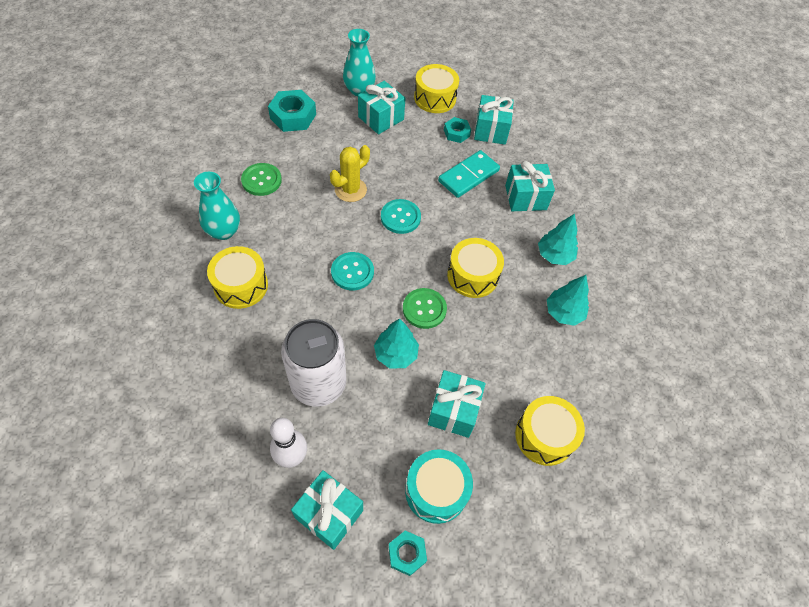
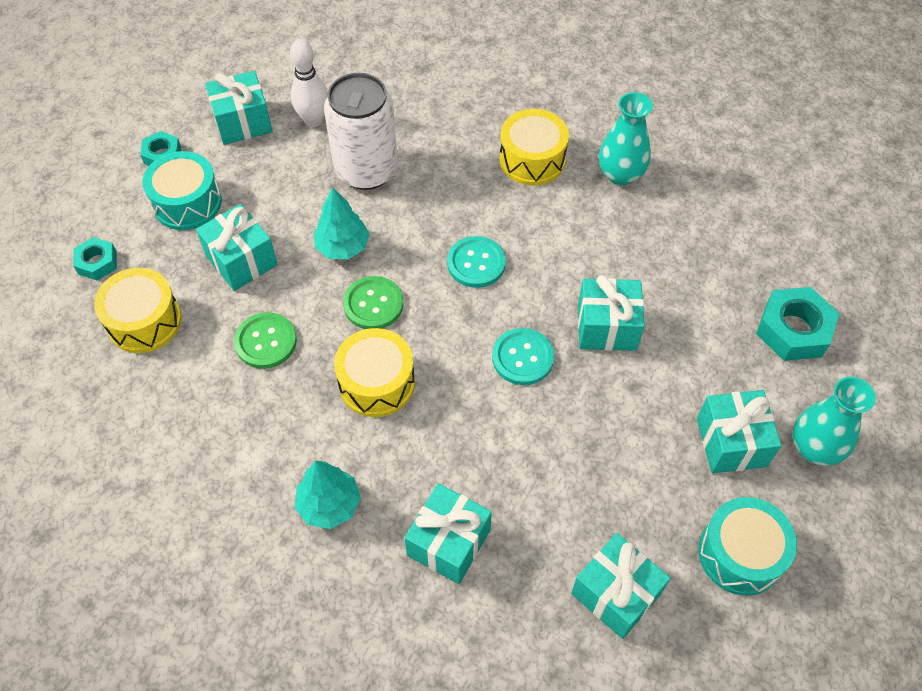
camera: 130 degrees right, 0 degrees up
green button [241,163,282,196] -> green button moved to [234,312,297,369]
yellow cactus [330,145,370,202] -> turquoise gift [578,275,645,351]
yellow drum [414,64,459,113] -> turquoise drum [698,497,797,596]
turquoise domino [438,150,500,198] -> none
turquoise nut [444,117,471,143] -> turquoise nut moved to [73,237,117,281]
turquoise tree [547,275,589,326] -> none

